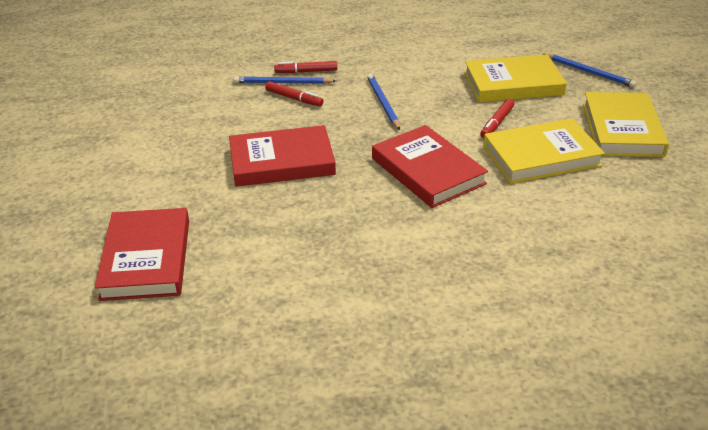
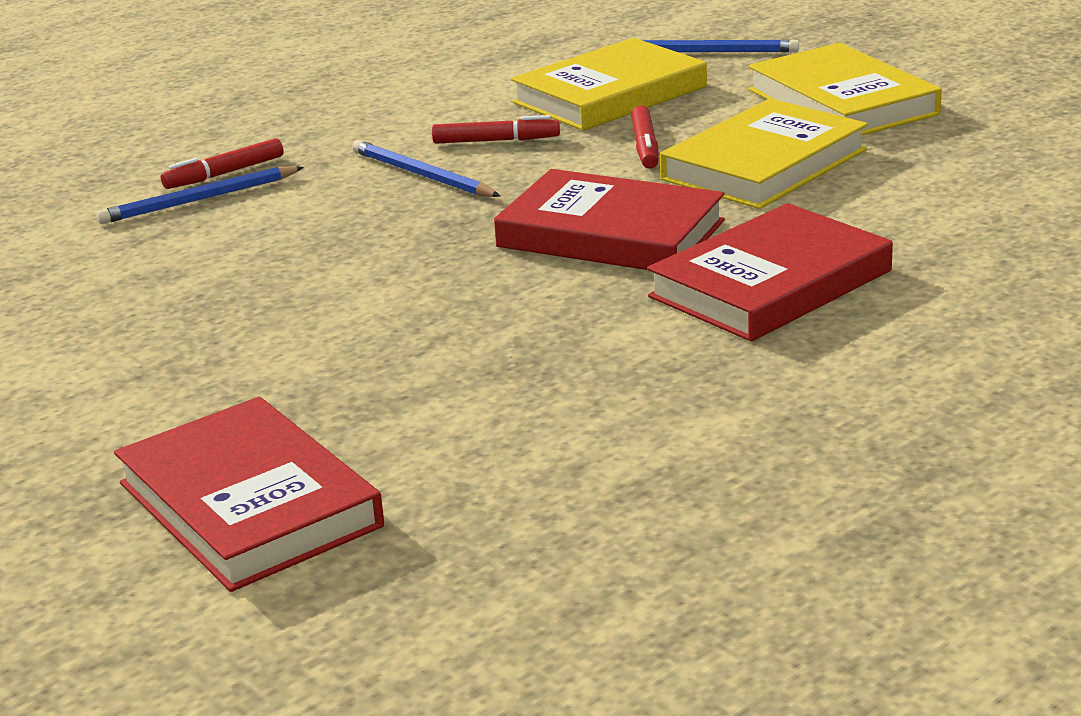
camera: 30 degrees left, 10 degrees down
red book [229,125,336,187] -> red book moved to [647,203,893,342]
red marker [265,81,324,106] -> red marker moved to [432,115,560,144]

